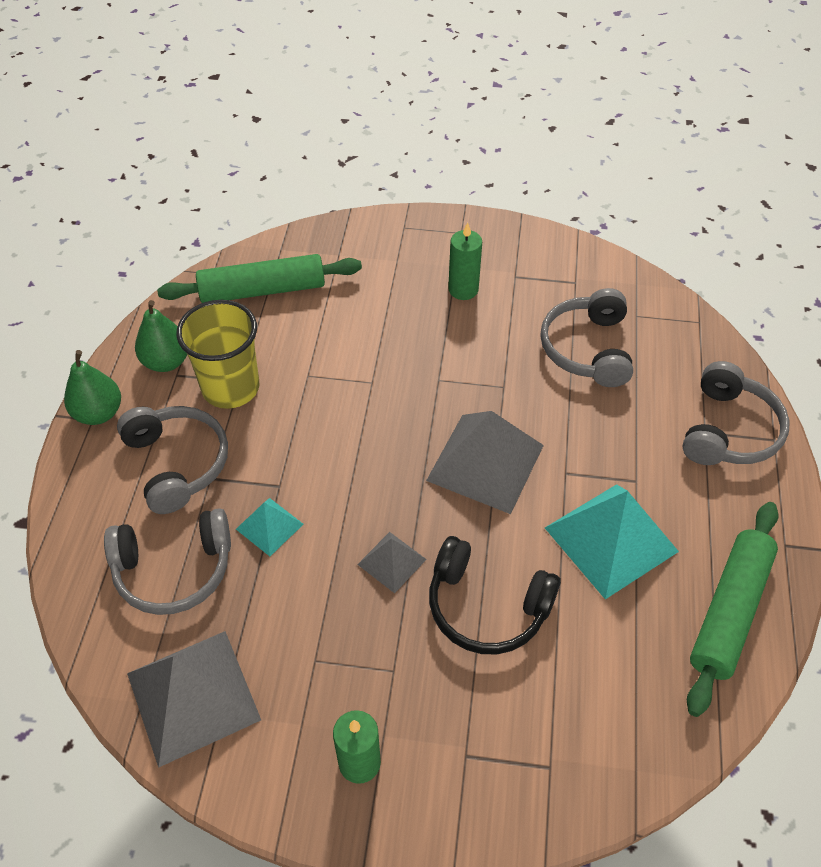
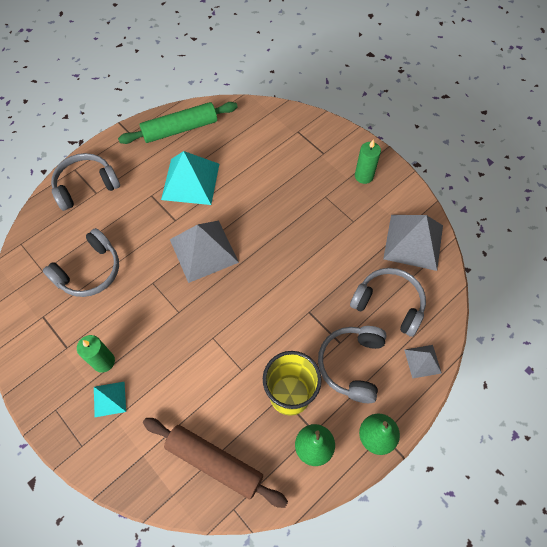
camera: 140 degrees left, 10 degrees up
green rolling pin [157,254,362,303] -> brown rolling pin [143,418,288,508]
turquoise pyramid [236,498,303,556] -> turquoise pyramid moved to [94,382,126,417]
grey pyramid [357,532,427,593] -> grey pyramid moved to [404,345,442,379]
black headphones [429,536,561,654] -> none

